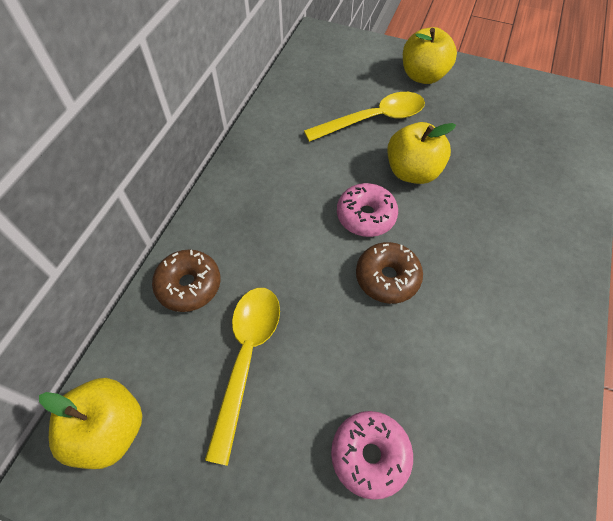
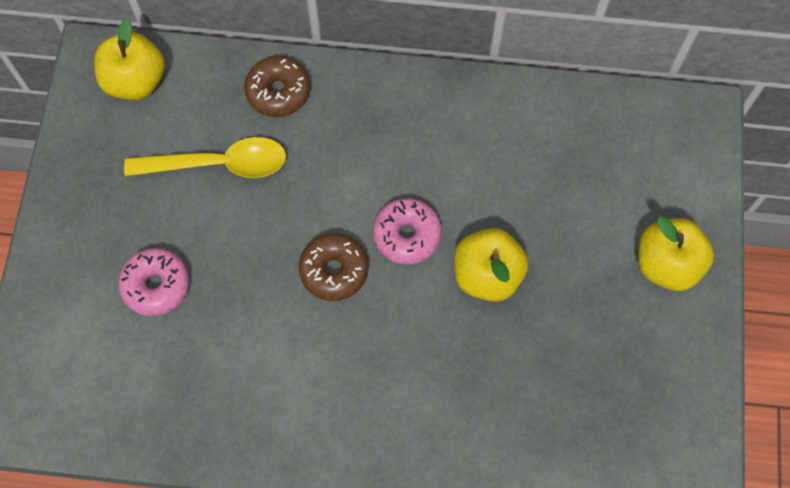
camera: 75 degrees right, 10 degrees up
yellow spoon [304,92,425,142] -> none

